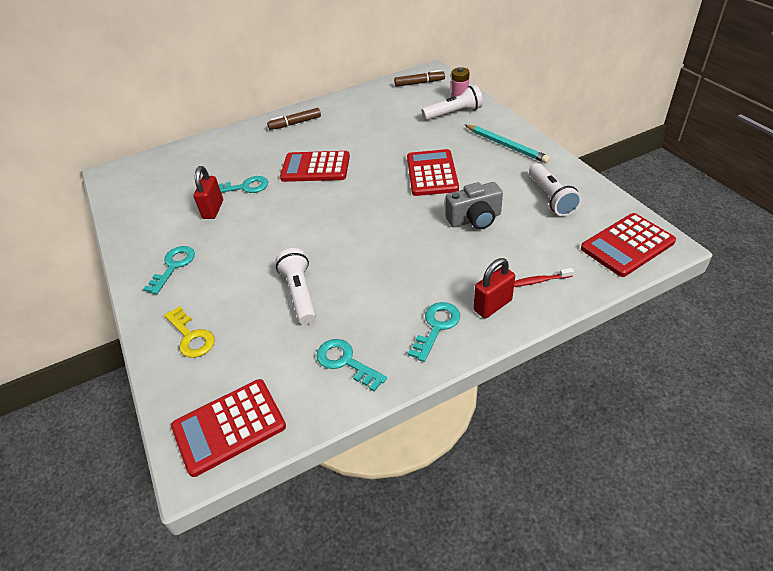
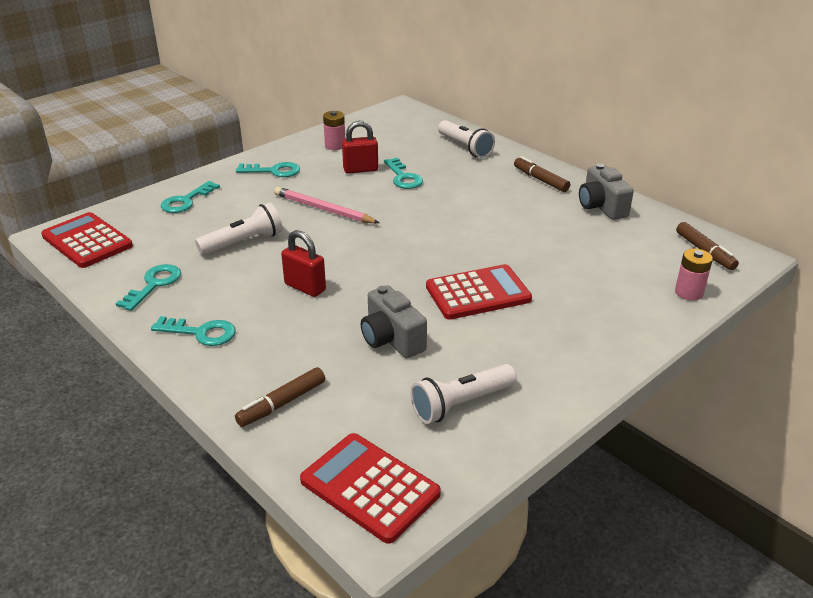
camera: 70 degrees right, 10 degrees down
yellow key [164,306,215,358] -> turquoise key [161,181,220,213]
red calculator [280,151,350,182] -> none
white flashlight [422,85,483,120] -> white flashlight moved to [438,120,495,158]
turquoise pencil [465,125,550,163] -> none
red padlock [474,258,515,318] -> red padlock moved to [281,230,326,297]
red toothbrush [514,268,574,287] -> brown marker [235,367,325,427]
none -> pink pencil [274,187,379,223]
none -> pink battery [323,111,345,150]
none -> grey camera [579,164,634,220]

